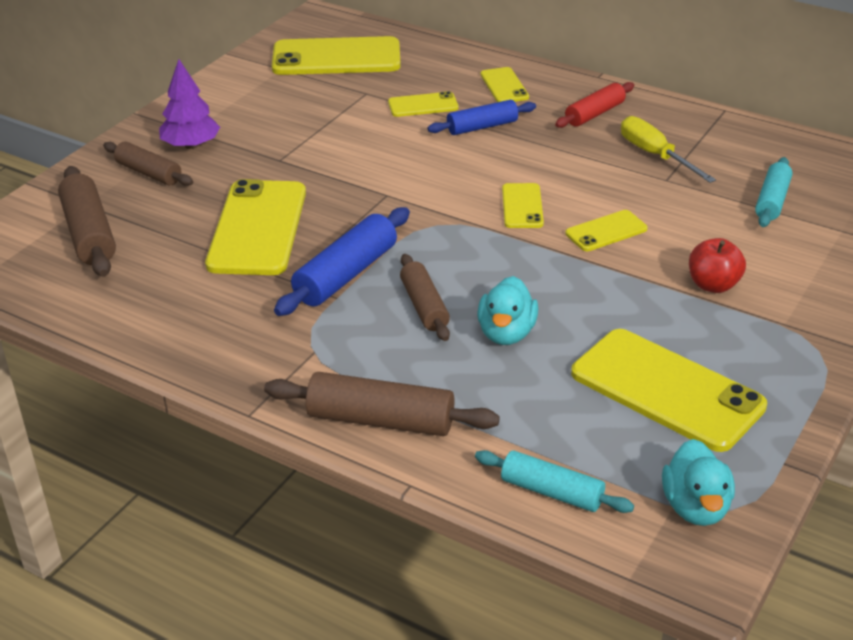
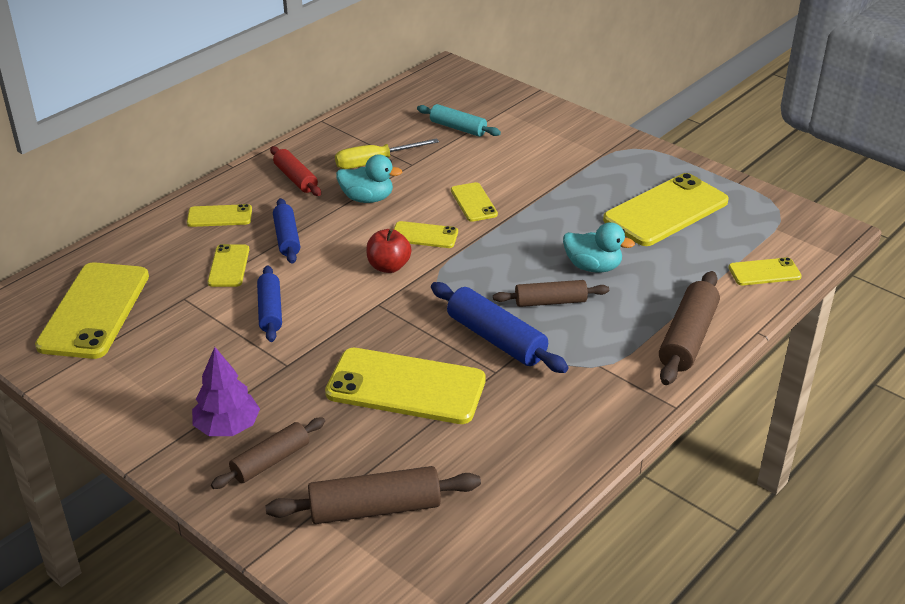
camera: 80 degrees left, 0 degrees up
turquoise rolling pin [475,450,634,513] -> yellow phone [728,257,802,285]
turquoise duck [662,439,735,526] -> turquoise duck moved to [336,154,402,203]
red apple [689,238,746,293] -> red apple moved to [366,229,412,273]
none -> blue rolling pin [257,265,282,342]

